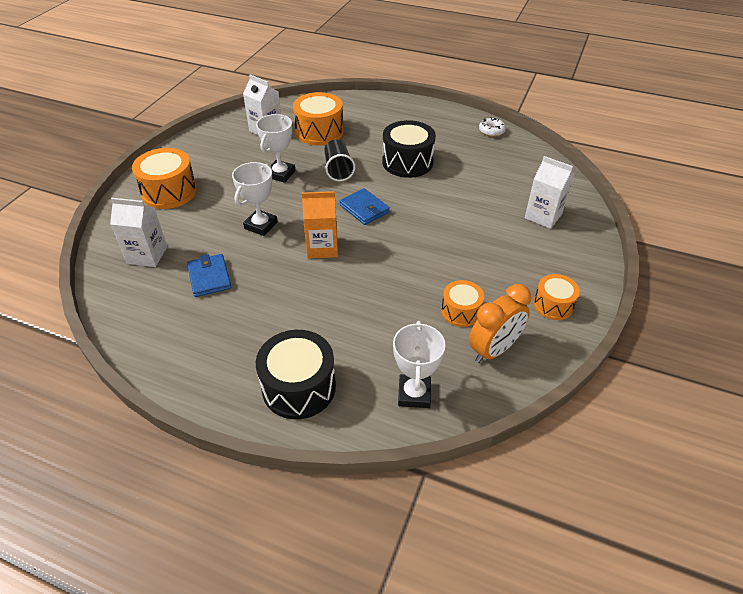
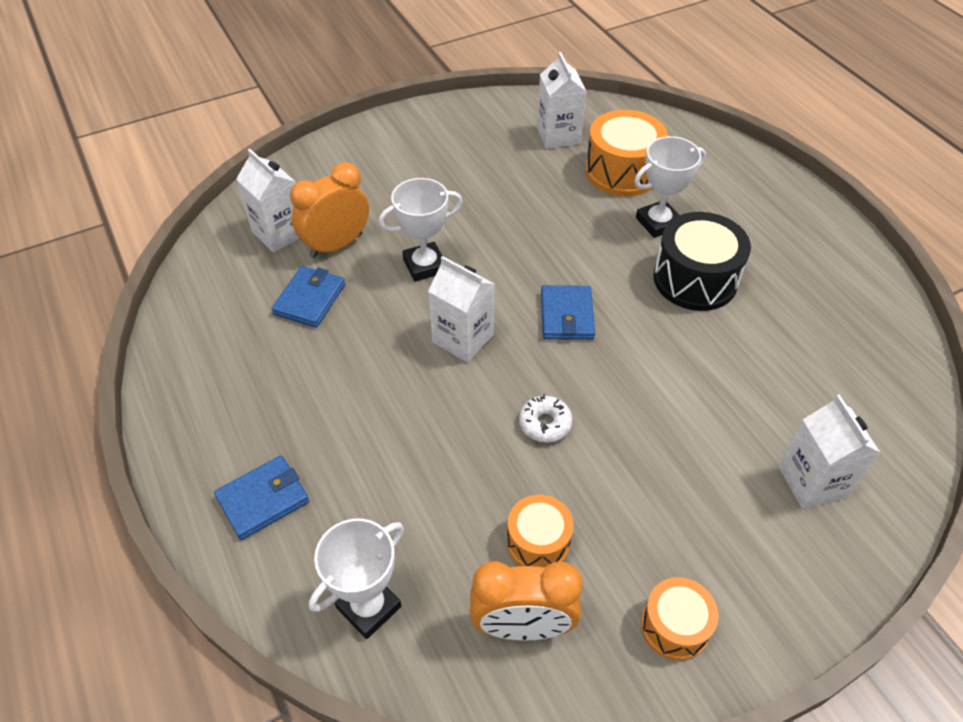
camera: 40 degrees right, 5 degrees up
orange drum [132,148,197,209] -> none
white trophy [256,114,296,183] -> white trophy moved to [634,136,706,238]
black drum [256,330,336,419] -> blue wallet [214,456,309,540]
orange carton [302,191,338,259] -> white carton [428,256,495,362]
black cup [324,140,355,181] -> none
white donut [479,117,506,137] -> white donut moved to [519,394,573,443]
none -> orange clock [290,162,369,258]

